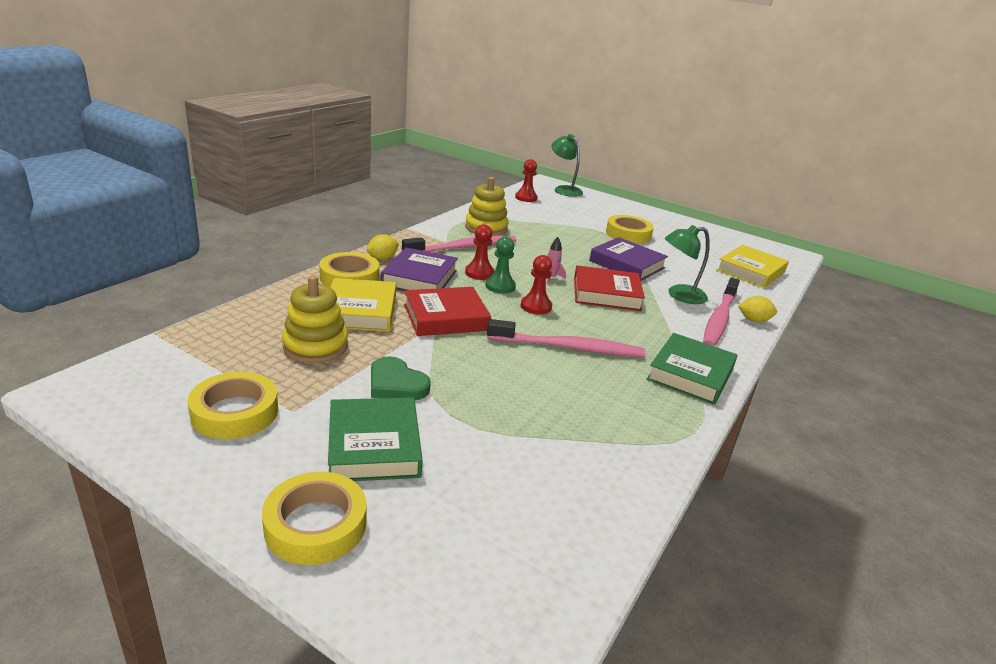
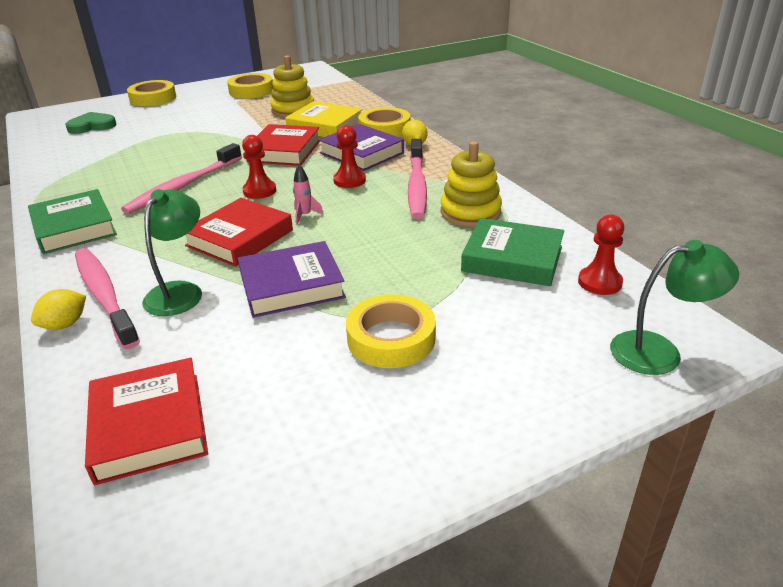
camera: 125 degrees right, 5 degrees up
green book [328,397,423,481] -> green book moved to [461,218,564,286]
green heart [371,356,431,400] -> green heart moved to [65,112,116,134]
green pawn [485,236,516,294] -> none
yellow book [716,245,789,288] -> red book [85,358,208,485]

